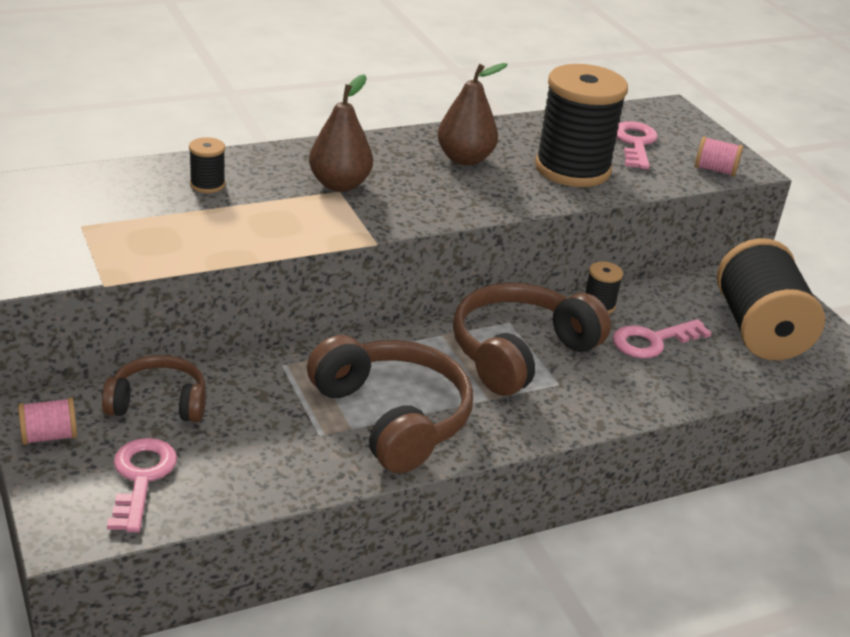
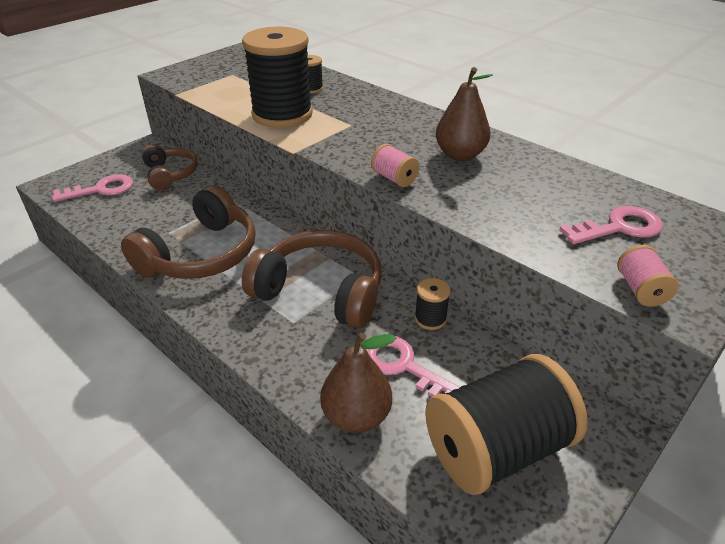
camera: 70 degrees right, 5 degrees up
pink spool [18,397,77,445] -> pink spool moved to [371,144,420,187]
brown pear [309,74,373,192] -> brown pear moved to [320,333,397,433]
black spool [535,64,628,187] -> black spool moved to [242,27,313,128]

